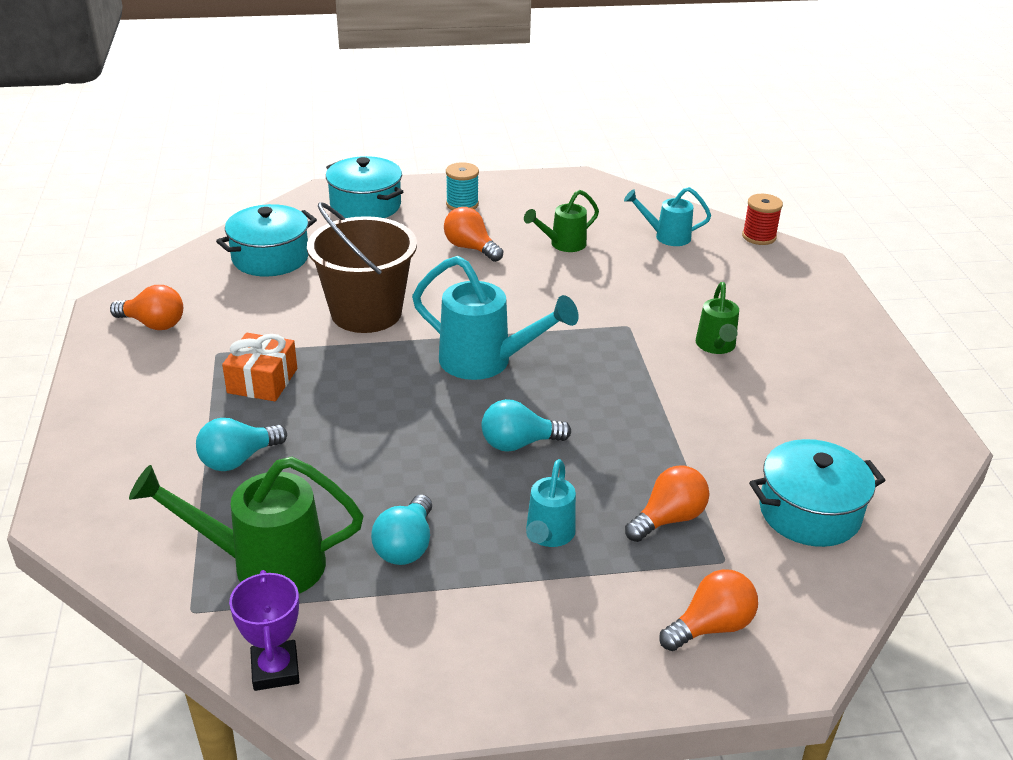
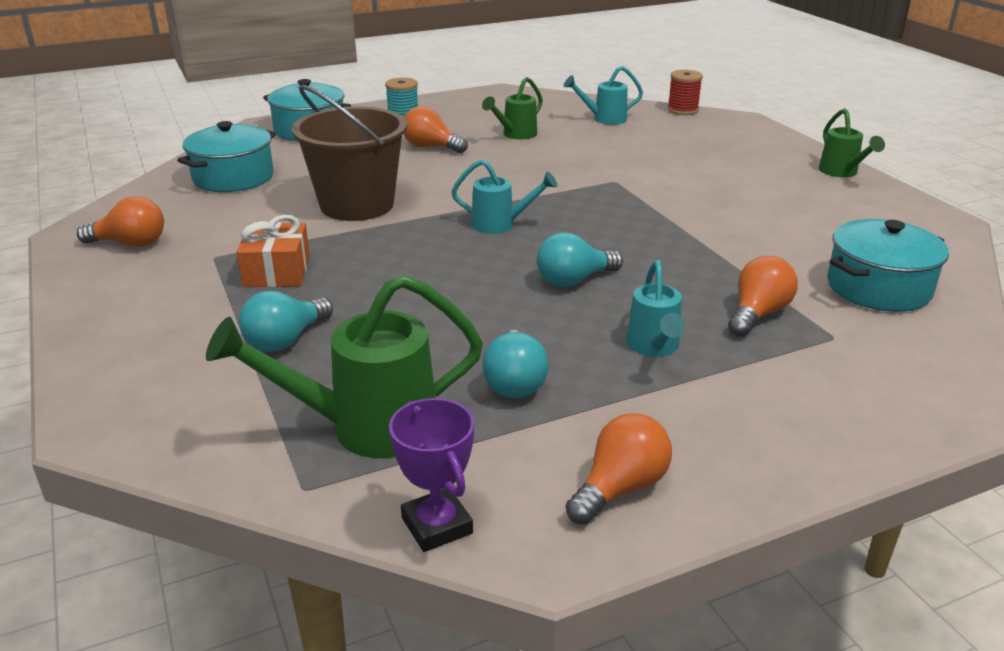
camera: 15 degrees left, 5 degrees down
turquoise watering can [412,256,579,380] -> turquoise watering can [451,159,557,234], size x0.58
orange light bulb [659,569,758,651] -> orange light bulb moved to [566,413,672,525]
green watering can [696,282,739,354] -> green watering can moved to [818,108,885,177]

